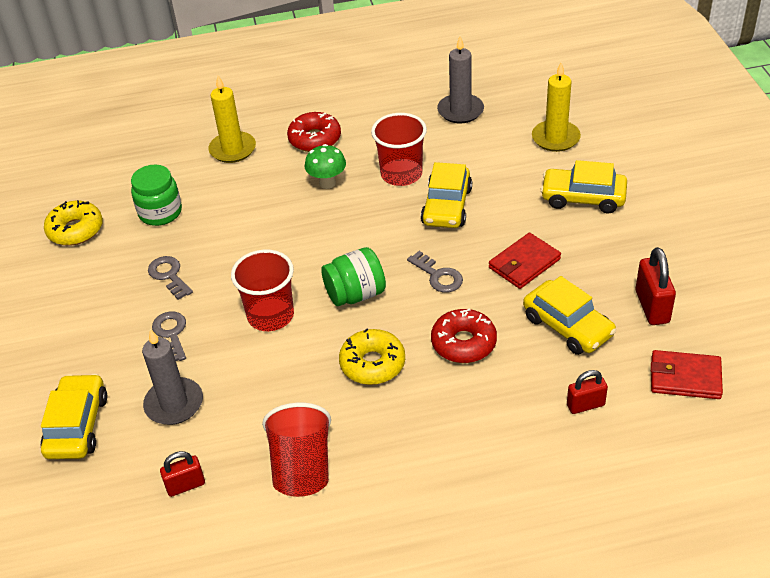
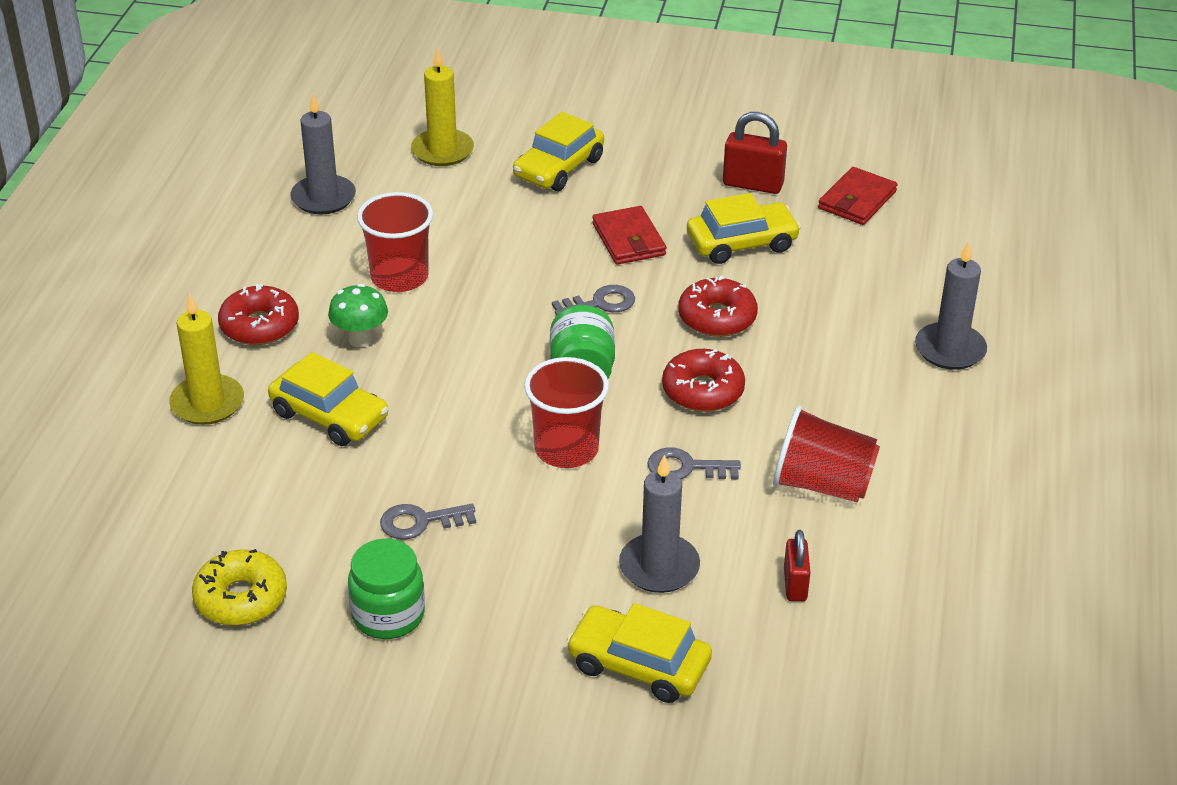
camera: 70 degrees left, 5 degrees down
green jar [131,165,182,226] -> green jar moved to [348,539,425,639]
grey key [152,311,186,361] -> grey key moved to [647,447,741,479]
yellow donut [339,328,405,385] -> red donut [662,349,745,412]
yellow car [421,162,472,228] -> yellow car moved to [268,352,389,446]
red padlock [567,370,608,414] -> none
none -> grey candle [915,241,987,370]

